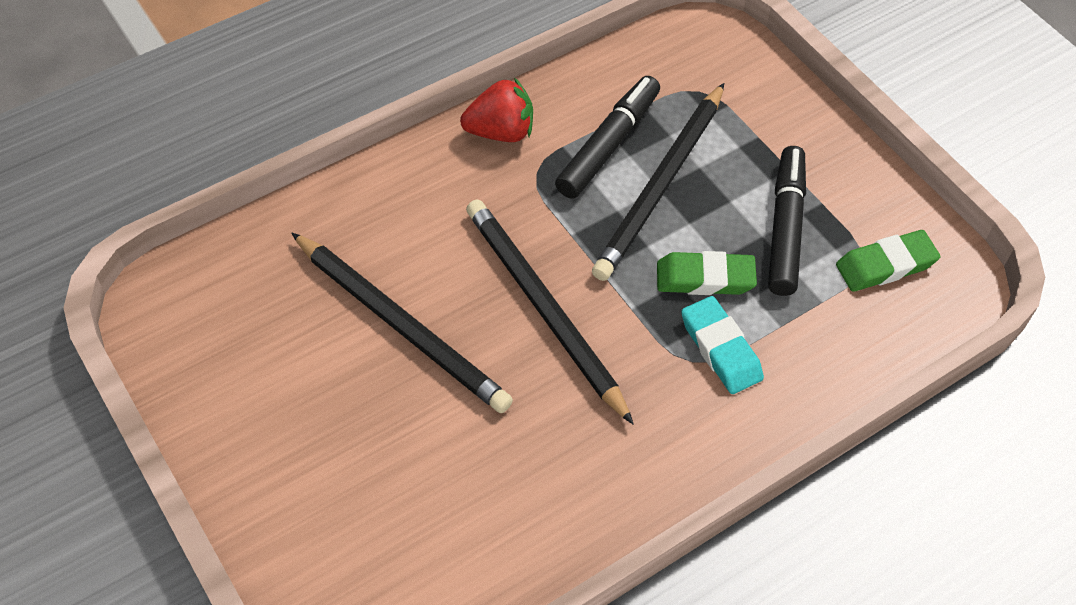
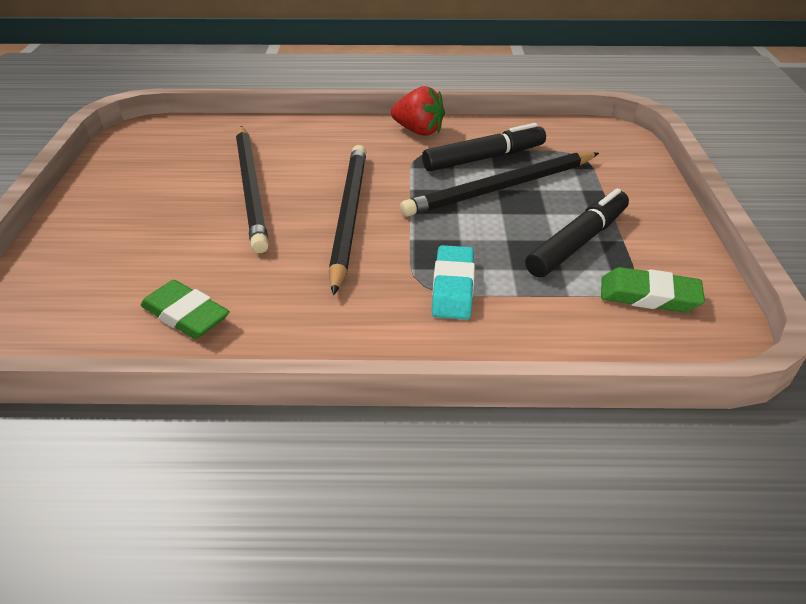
camera: 35 degrees right, 15 degrees down
green eraser [657,251,757,295] -> green eraser moved to [141,280,230,339]

